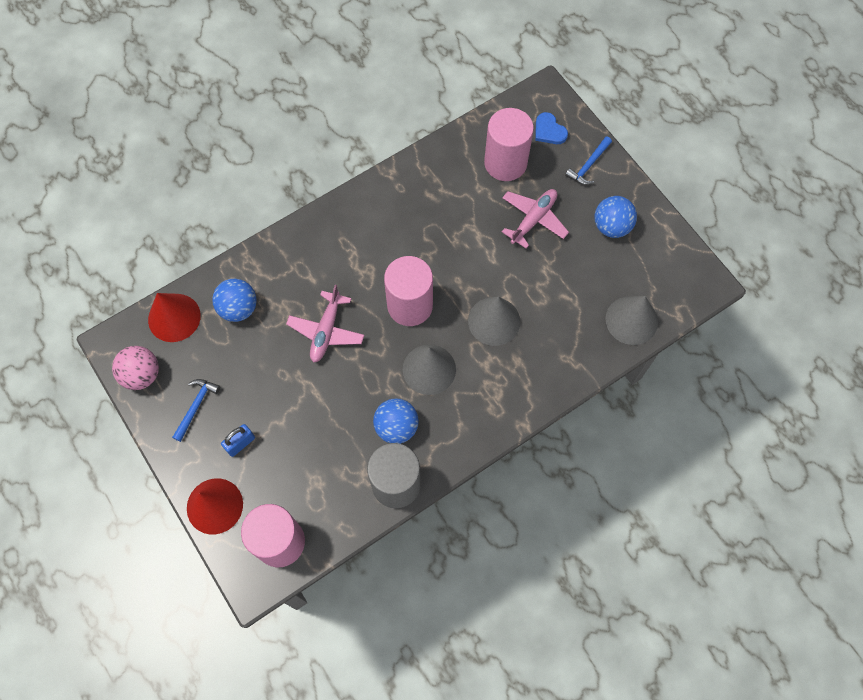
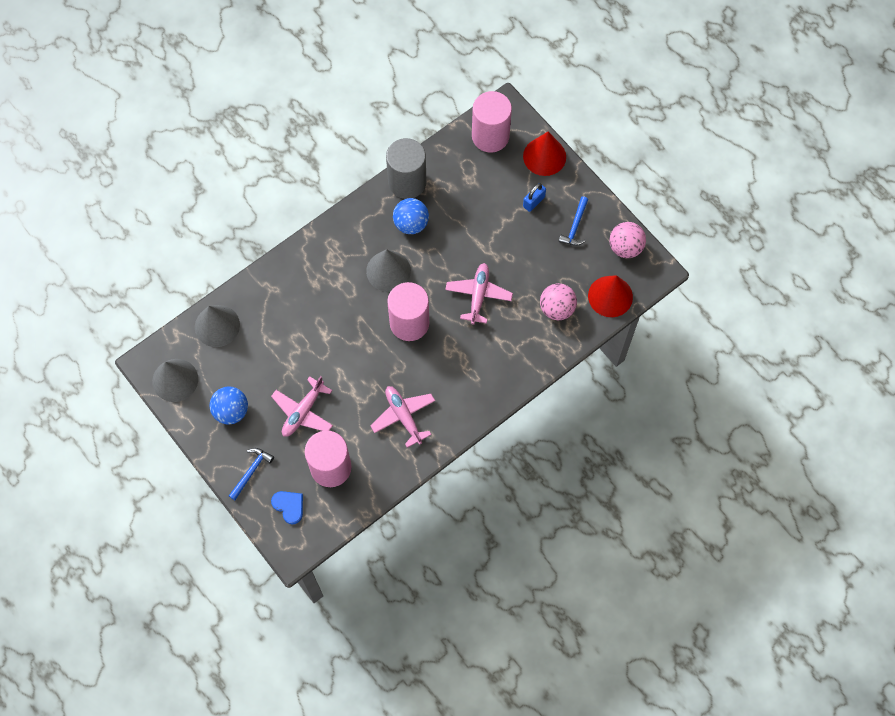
camera: 175 degrees right, 0 degrees up
blue ball [212,279,257,322] -> pink ball [540,283,577,320]
grey cone [468,297,520,346] -> grey cone moved to [152,359,198,402]
none -> pink plane [371,386,435,448]

